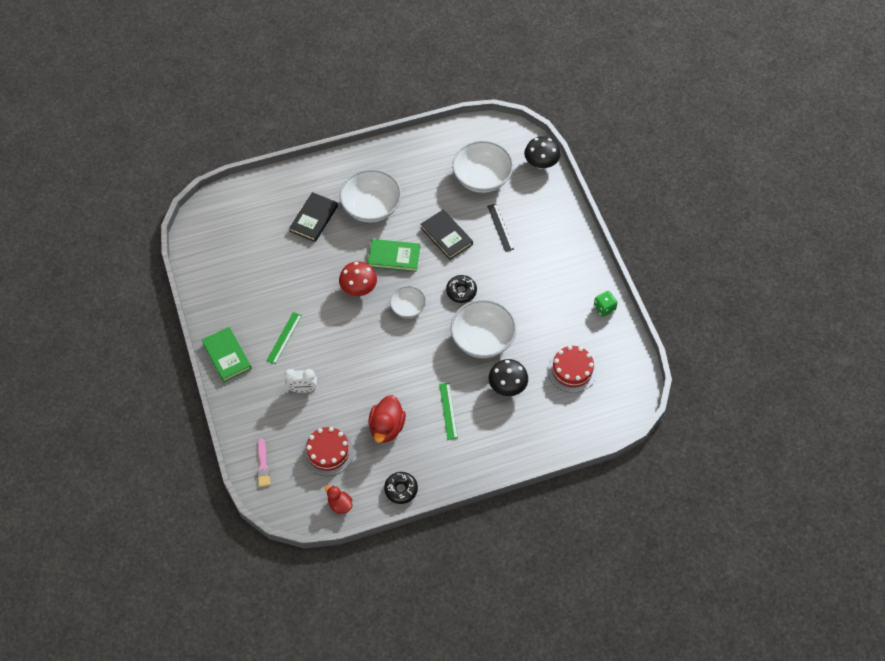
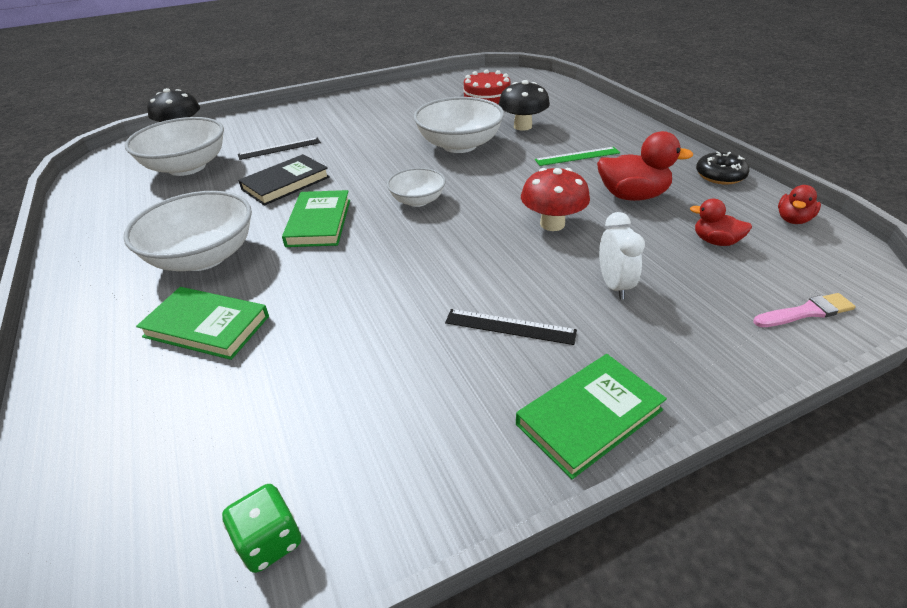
camera: 95 degrees left, 20 degrees down
green ruler [266,312,302,364] -> black ruler [445,309,577,345]
black book [289,192,338,242] -> green book [136,287,269,360]
red cake [303,427,354,476] -> red duck [690,199,752,246]
red mushroom [339,261,377,296] -> red mushroom moved to [521,168,590,231]
black donut [446,275,477,303] -> none
green dice [594,291,617,317] -> green dice moved to [222,484,301,573]

